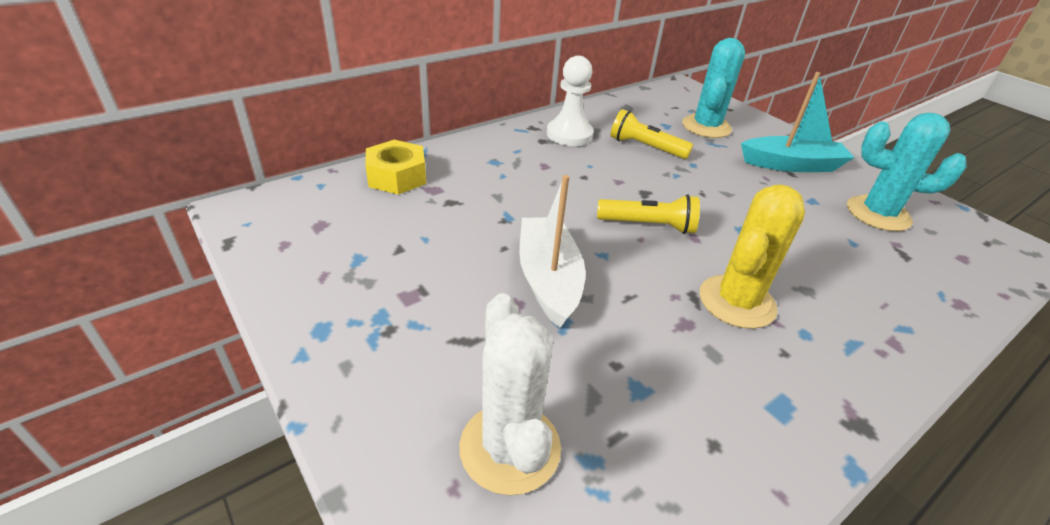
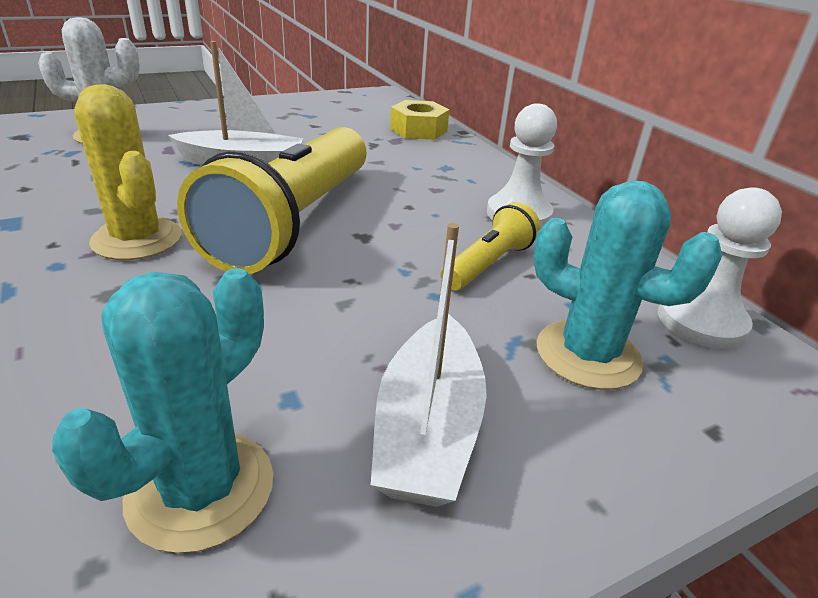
camera: 100 degrees right, 5 degrees down
yellow flashlight [597,194,700,234] -> yellow flashlight [177,127,366,274], size x2.15
turquoise boat [741,72,855,172] -> white boat [371,223,487,507]
none -> white pawn [658,187,782,349]

